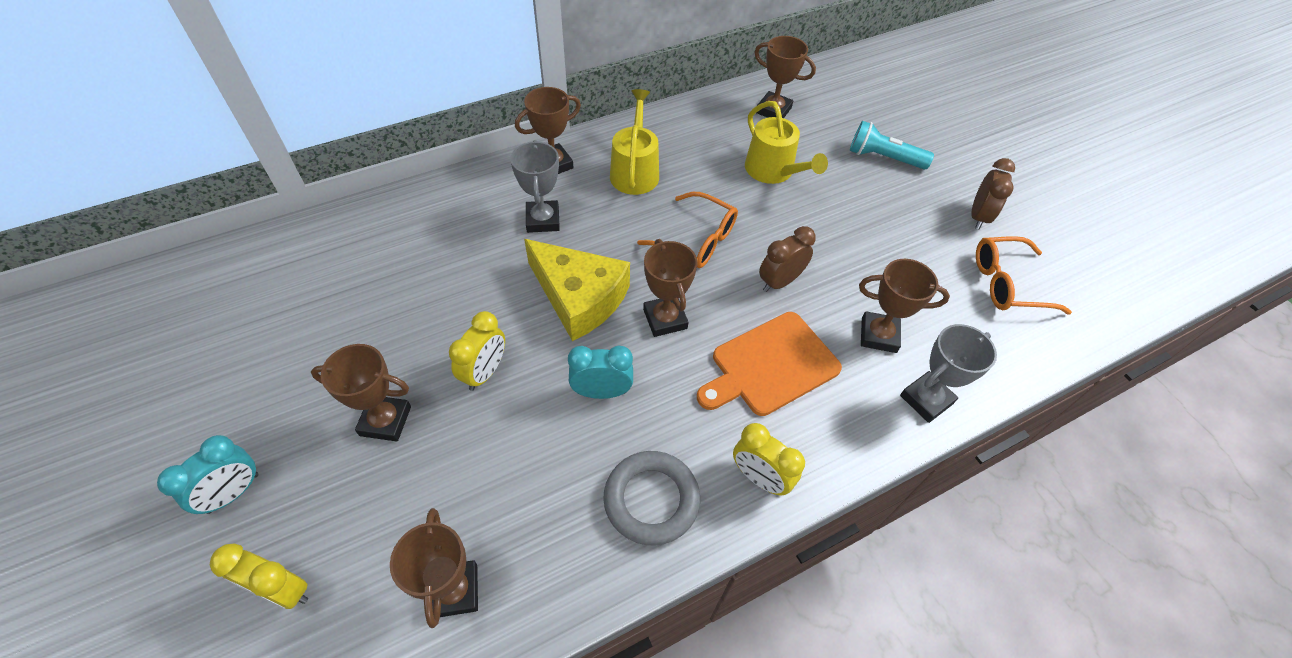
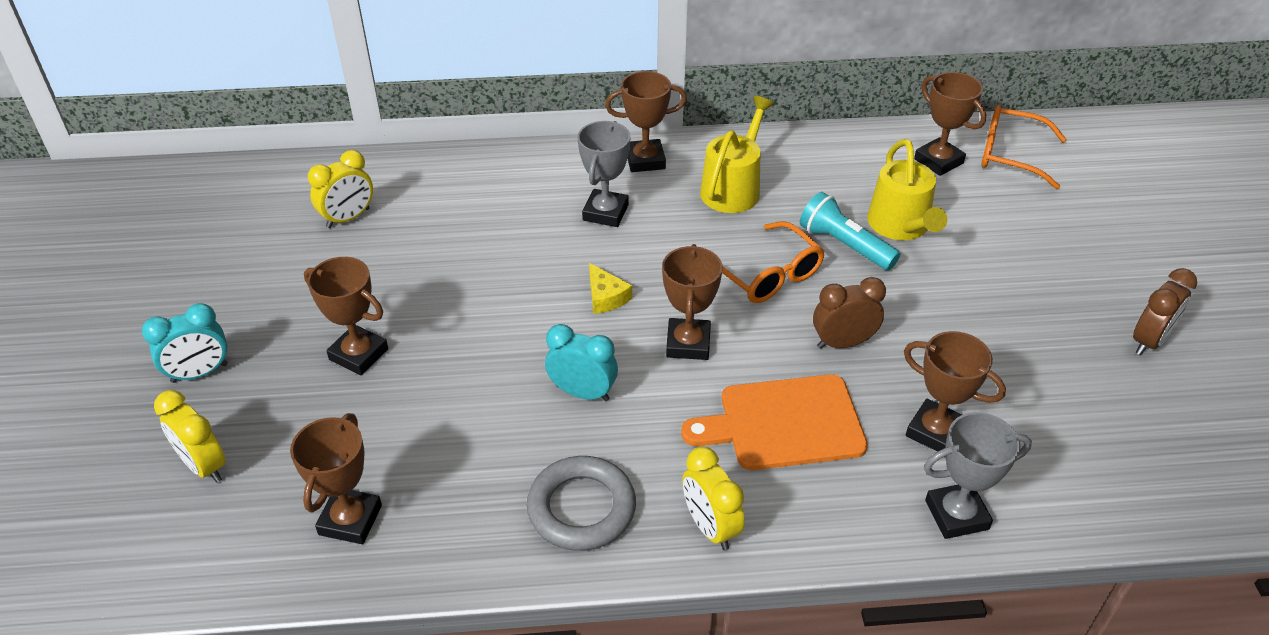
camera: 25 degrees right, 10 degrees down
yellow clock [449,311,505,391] -> yellow clock moved to [308,150,373,228]
yellow cheese [524,239,630,341] -> yellow cheese [589,263,632,314], size x0.43
turquoise flashlight [850,121,934,170] -> turquoise flashlight moved to [800,192,900,270]
orange glasses [976,236,1072,314] -> orange glasses moved to [981,105,1067,189]

